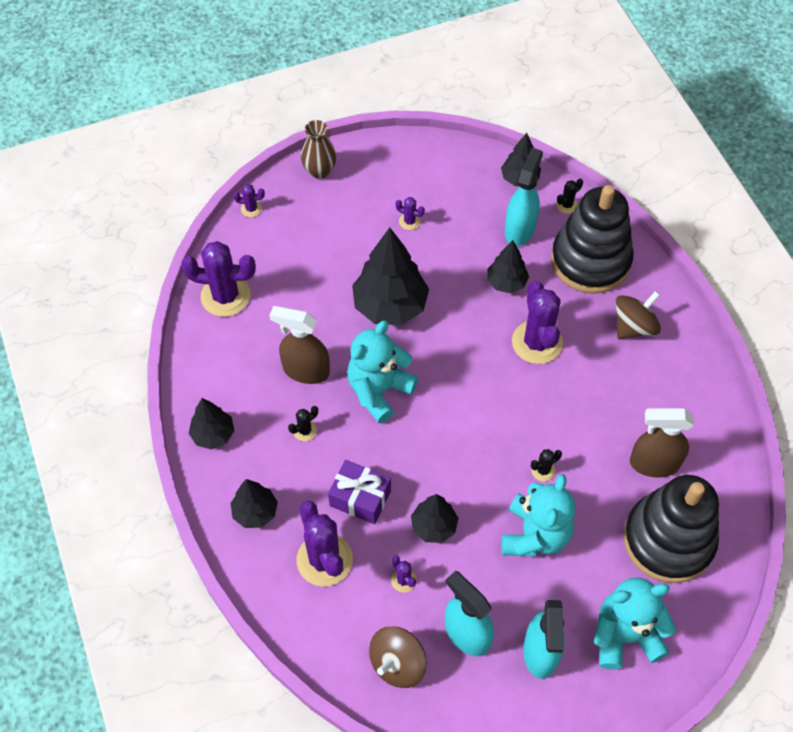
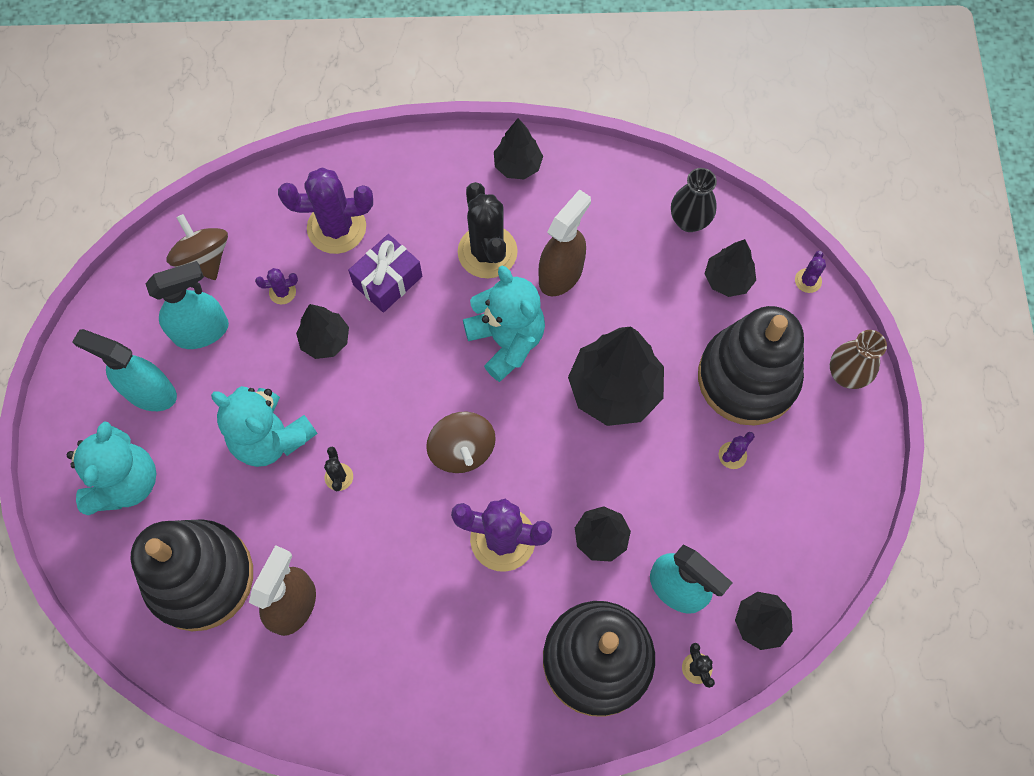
camera: 110 degrees right, 10 degrees up
purple cactus [181,241,256,317] -> black vase [671,168,717,232]
black tree [230,479,278,528] -> black tree moved to [704,239,756,297]
black cactus [288,406,318,441] -> black cactus [458,182,518,279], size x2.23
brown spinning top [616,291,661,339] -> brown spinning top moved to [426,412,496,473]
none -> black stacking toy [698,306,804,426]

